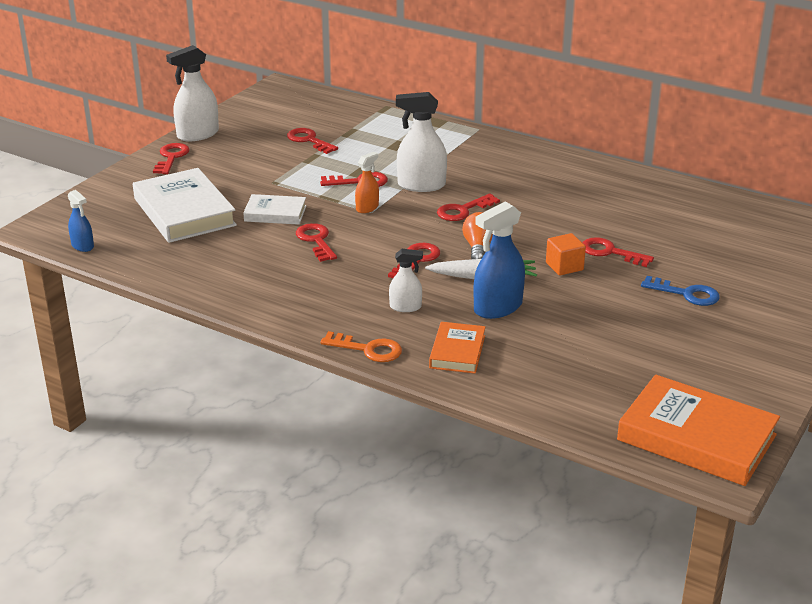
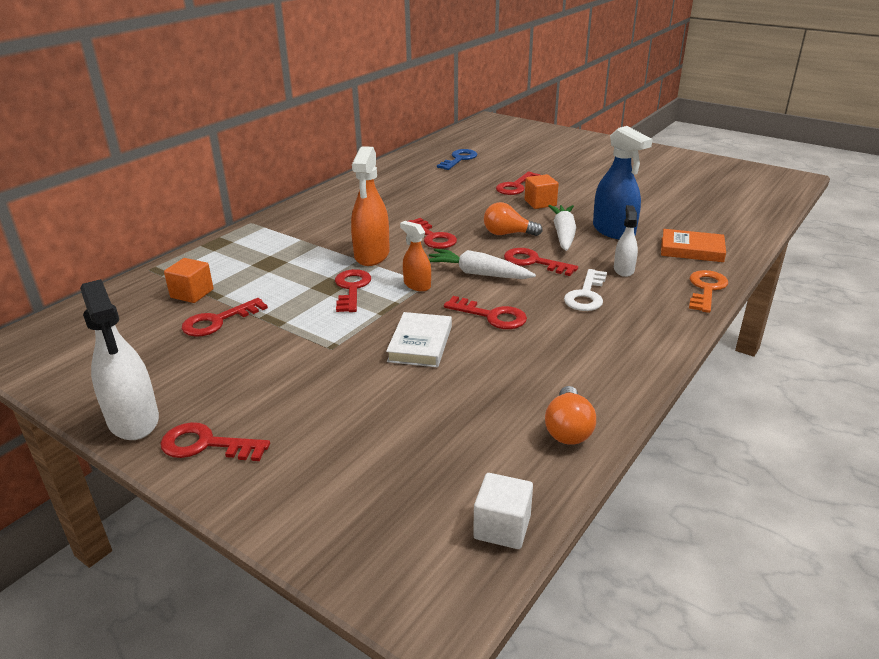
camera: 85 degrees left, 0 degrees up
blue spray bottle [68,190,94,252] -> white cube [473,473,533,549]
white book [133,168,237,243] -> none
red key [296,223,337,262] -> red key turned 135 degrees counterclockwise [444,296,527,329]
white spray bottle [396,92,447,192] -> orange spray bottle [351,146,390,266]
orange book [617,374,780,486] -> none
blue key [641,276,720,306] -> blue key moved to [437,149,477,170]
none -> orange cube [164,258,214,303]
none -> white carrot [429,249,536,279]
none -> orange light bulb [545,386,596,445]
none -> white key [564,269,607,311]

